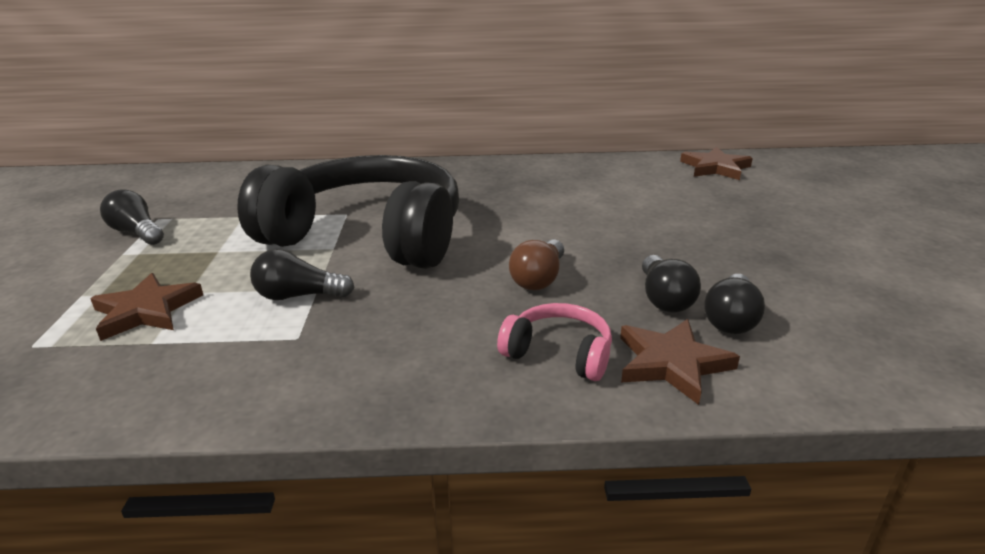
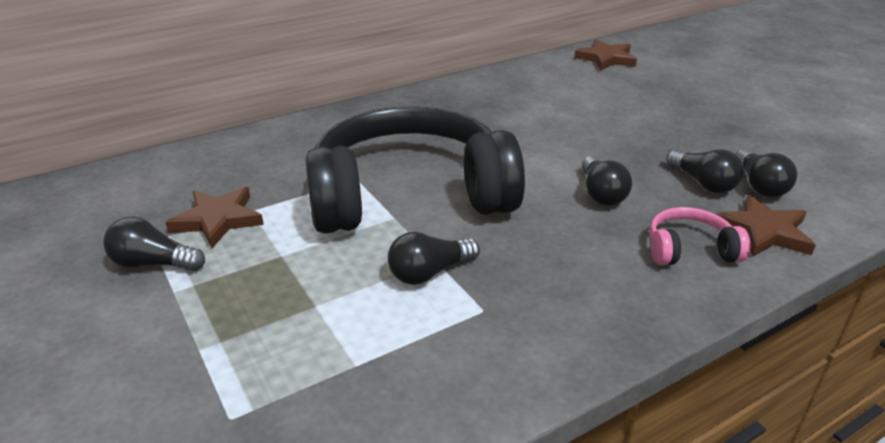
camera: 30 degrees left, 5 degrees up
brown star [90,273,203,341] -> brown star moved to [165,187,264,248]
brown light bulb [509,239,564,290] -> black light bulb [582,156,632,206]

